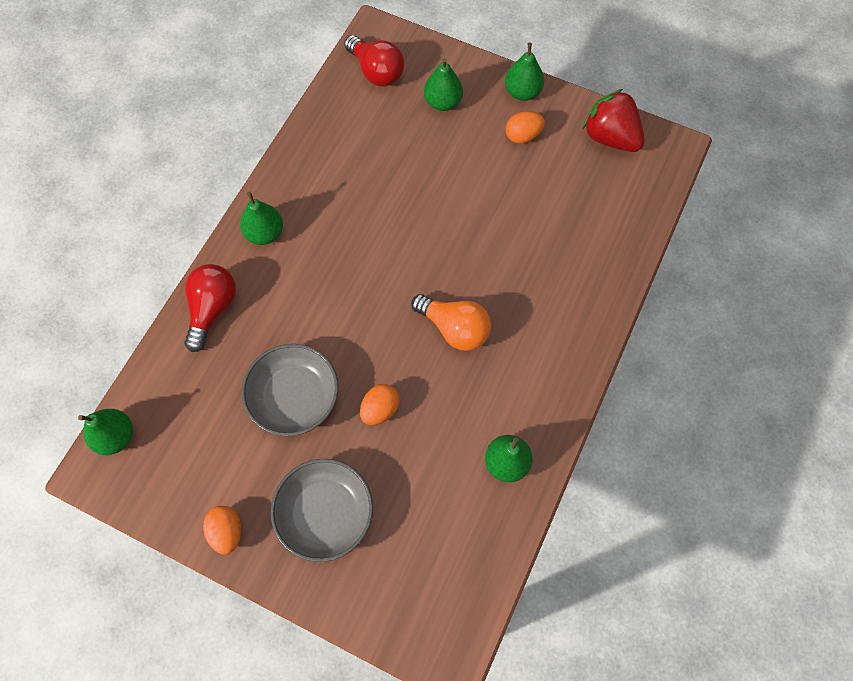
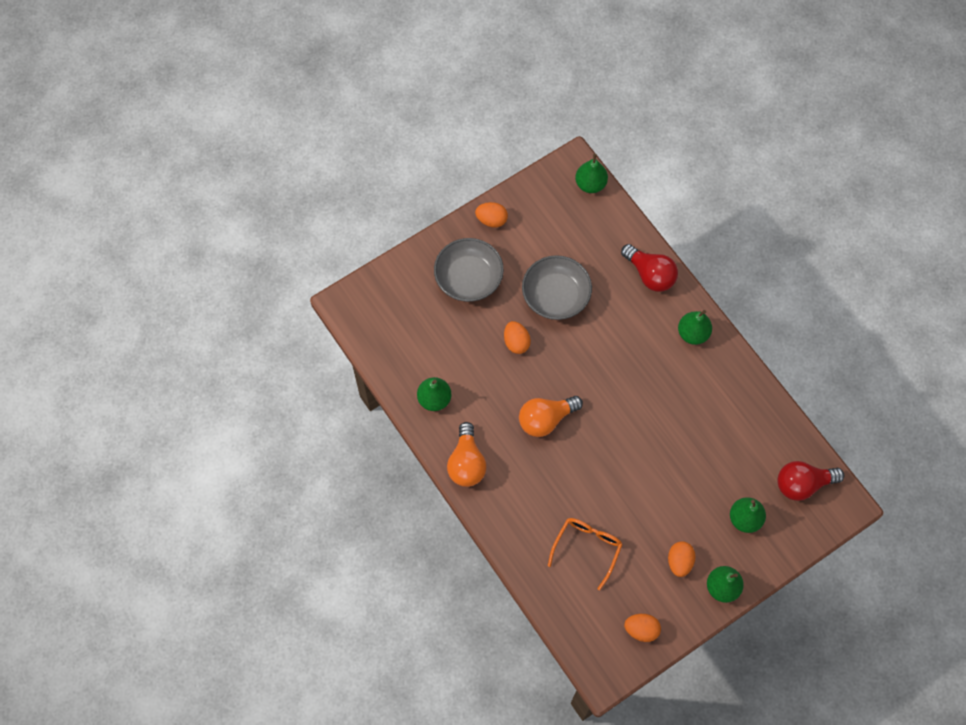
camera: 120 degrees right, 0 degrees up
red strawberry [583,89,645,152] -> orange egg [624,614,661,642]
none -> orange light bulb [447,422,486,487]
none -> orange glasses [548,518,623,590]

